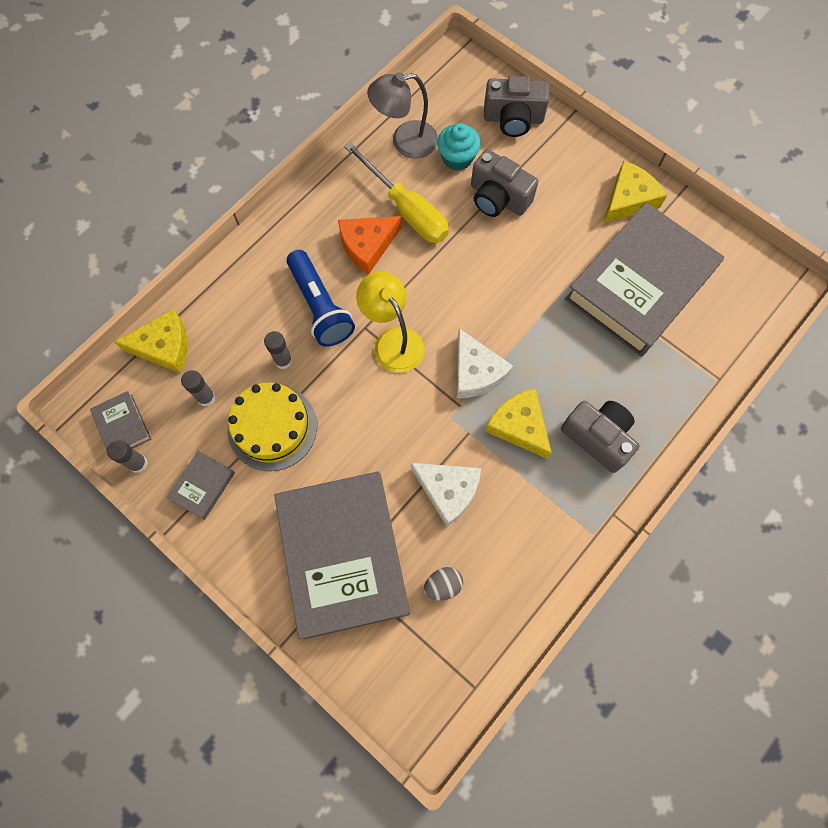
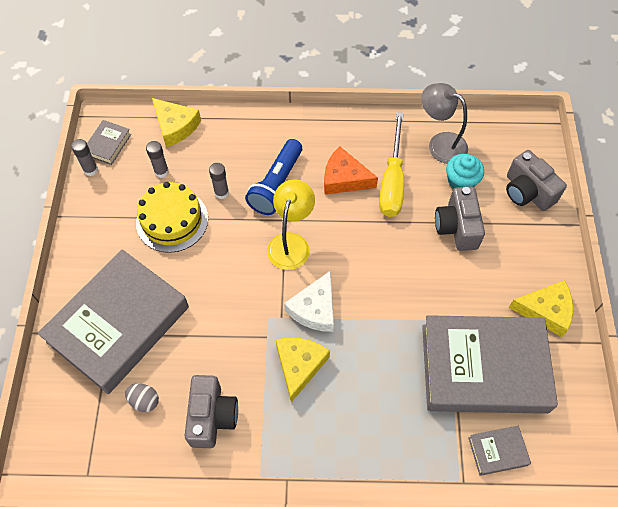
camera: 50 degrees right, 10 degrees down
grey book [167,451,235,520] -> grey book moved to [468,426,531,476]
white cheese [411,463,481,527] -> none
grey camera [561,401,640,473] -> grey camera moved to [185,375,238,448]

